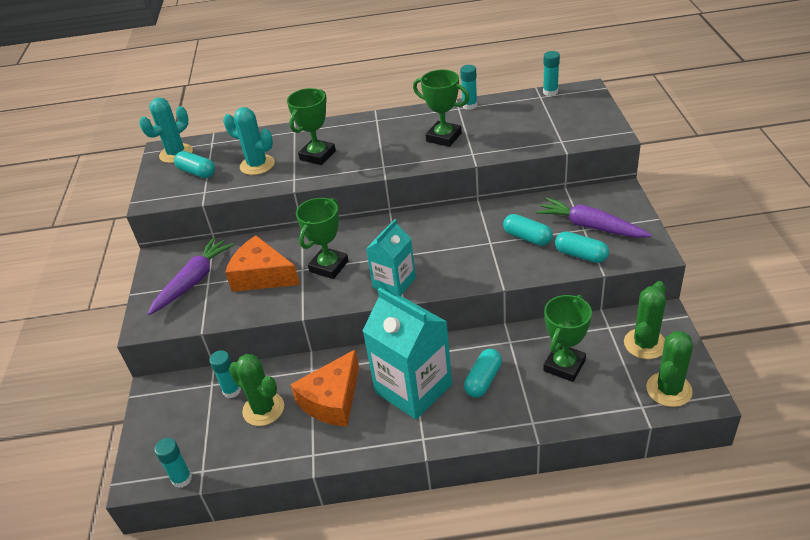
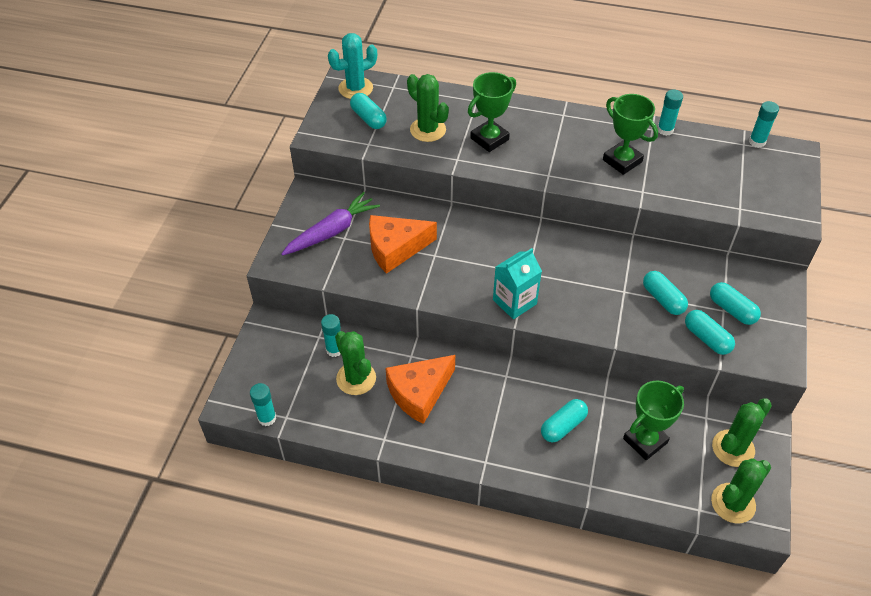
camera: 15 degrees right, 10 degrees up
turquoise cactus [223,107,275,175] -> green cactus [407,74,449,142]
orange cheese [225,236,300,292] -> orange cheese turned 60 degrees counterclockwise [369,215,437,274]
green trophy [296,198,349,279] -> none
turquoise carton [363,288,452,420] -> none
purple carrot [536,198,652,238] -> turquoise capsule [710,282,761,325]

